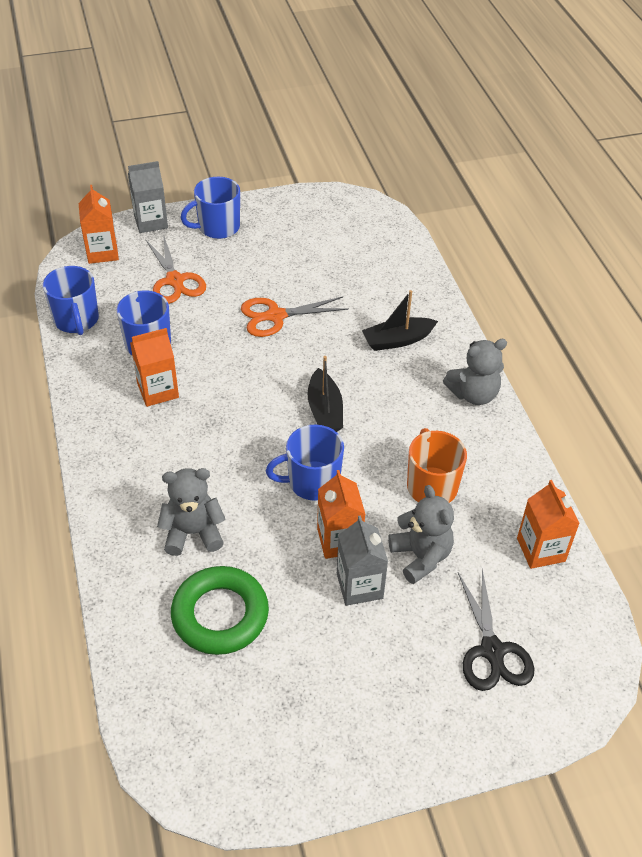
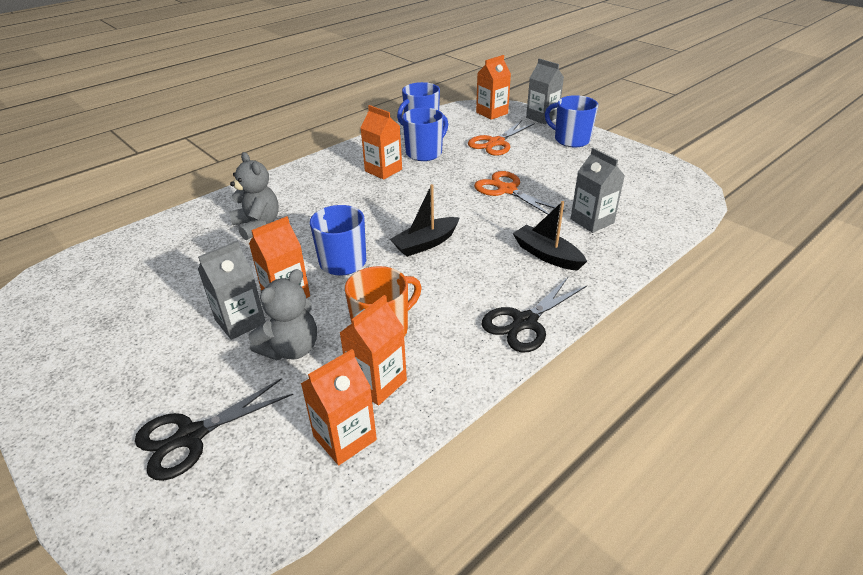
camera: 65 degrees right, 10 degrees down
green ring [171,566,269,655] -> none
grey teddy bear [443,339,507,405] -> black scissors [482,277,587,353]
none -> orange carton [340,295,407,406]
none -> grey carton [571,148,625,233]

